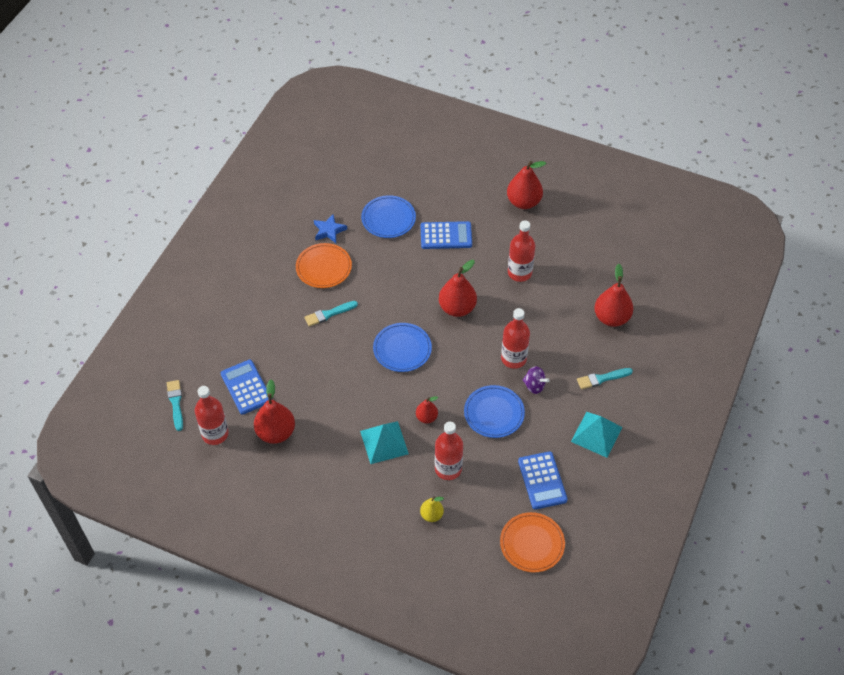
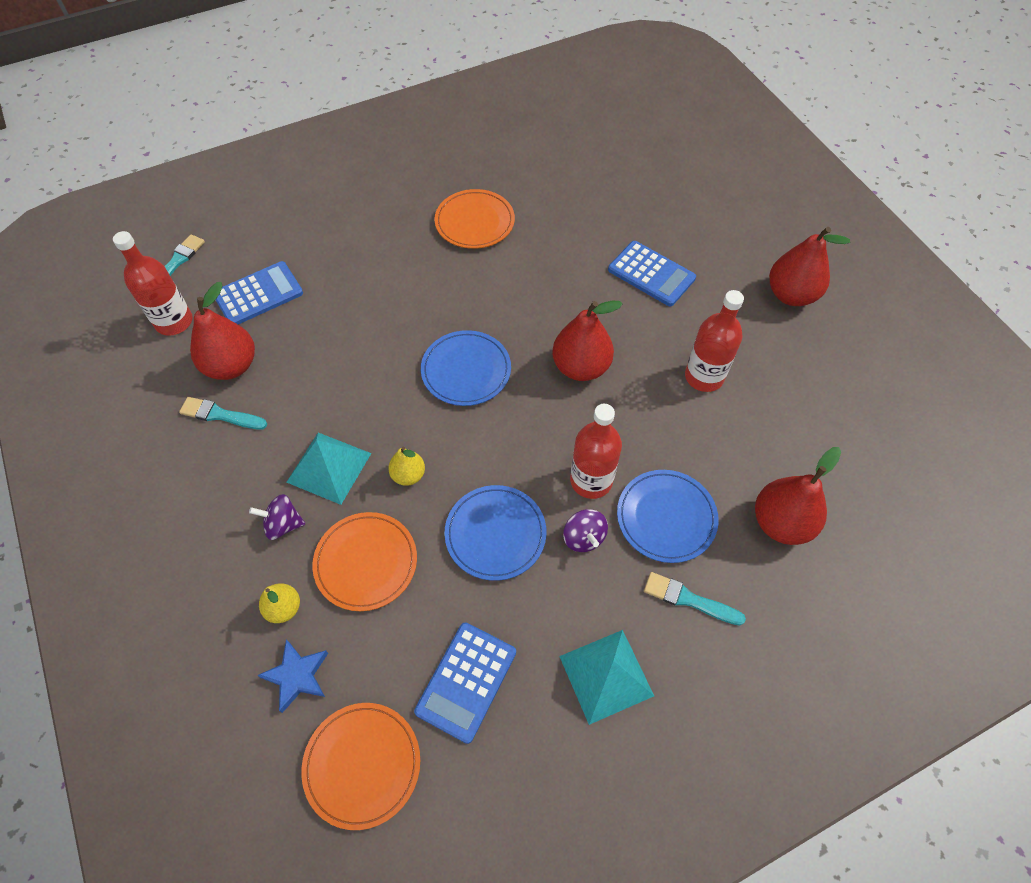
camera: 40 degrees right, 5 degrees up
blue calculator [221,360,272,415] -> blue calculator turned 45 degrees clockwise [216,261,303,324]
turquoise brush [304,301,358,327] -> turquoise brush moved to [179,397,267,430]
blue star [314,214,347,243] -> blue star moved to [257,639,328,713]
blue plate [361,195,416,238] -> blue plate moved to [617,470,719,563]
red pear [416,396,438,423] -> yellow pear [388,447,425,486]
red bottle [435,422,463,480] -> orange plate [312,512,417,611]
none -> purple spinning top [249,494,305,540]

